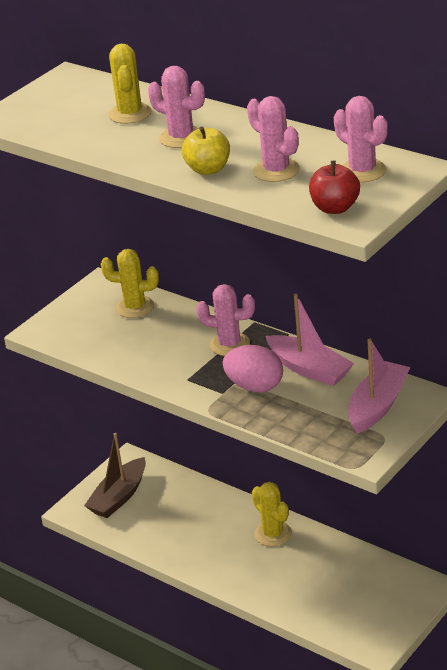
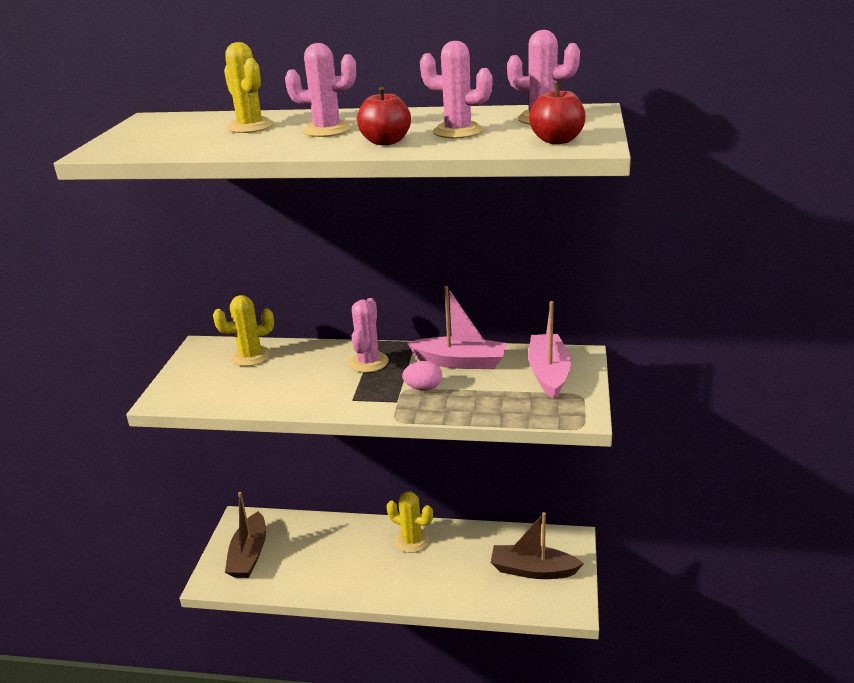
camera: 30 degrees left, 5 degrees down
yellow apple [182,126,230,175] -> red apple [357,87,411,146]
pink cactus [196,284,255,356] -> pink cactus turned 60 degrees counterclockwise [349,298,389,373]
pink egg [223,345,283,392] -> pink egg [402,361,442,391], size x0.64
none -> brown boat [491,512,584,579]

